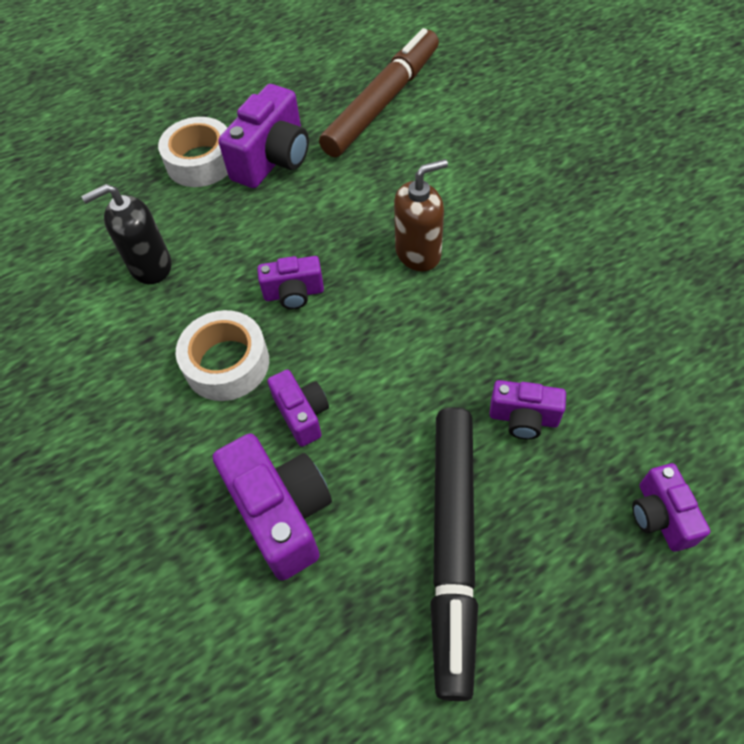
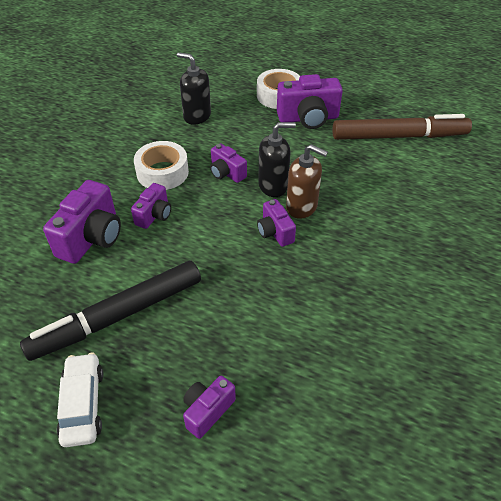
camera: 50 degrees right, 10 degrees down
purple camera [489,380,566,439] -> purple camera moved to [257,199,296,247]
none -> white car [57,353,103,447]
none -> black soap dispenser [258,122,296,197]

